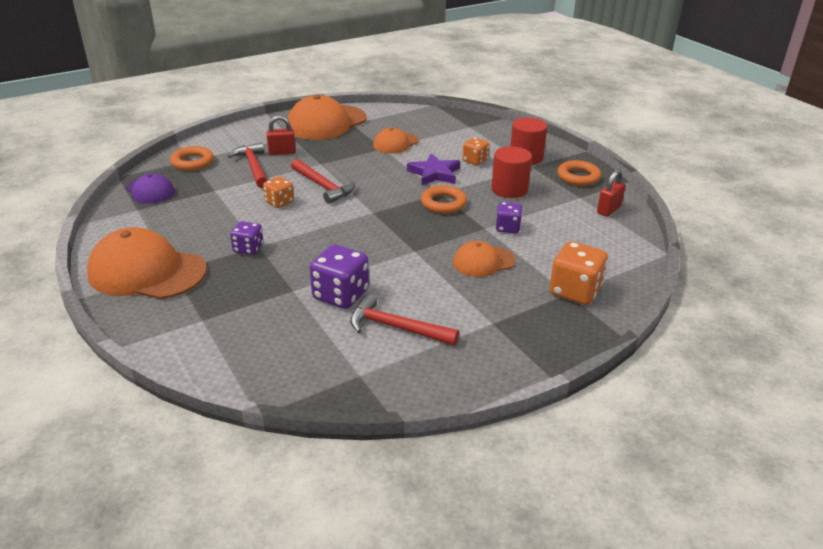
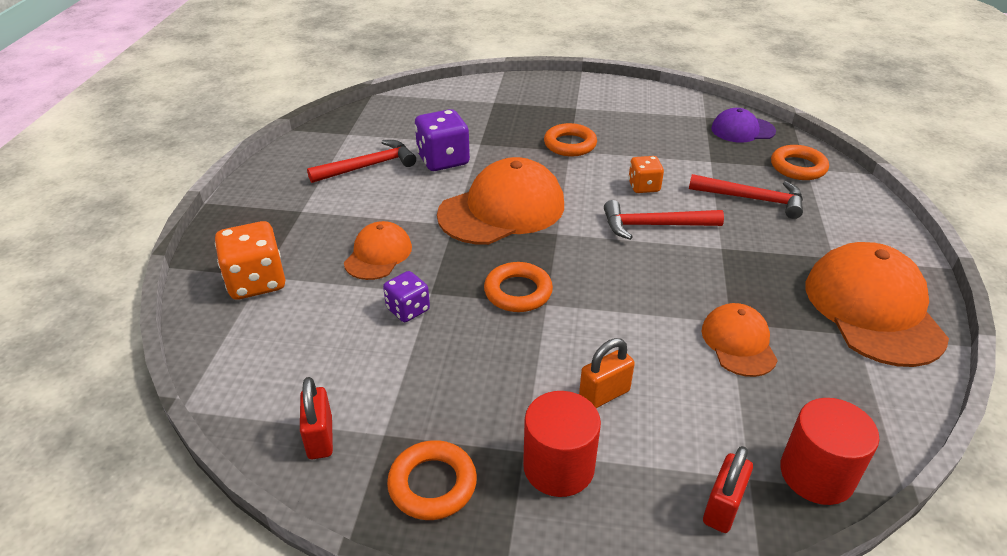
camera: 130 degrees right, 5 degrees up
orange cap [87,227,207,299] -> orange cap moved to [437,157,564,245]
purple dice [230,221,263,255] -> orange ring [544,123,597,156]
red padlock [267,115,296,155] -> red padlock moved to [703,446,753,533]
purple star [407,153,460,186] -> none
orange dice [463,137,489,165] -> orange padlock [579,338,635,408]
red cylinder [491,146,532,198] -> red cylinder moved to [780,398,879,505]

